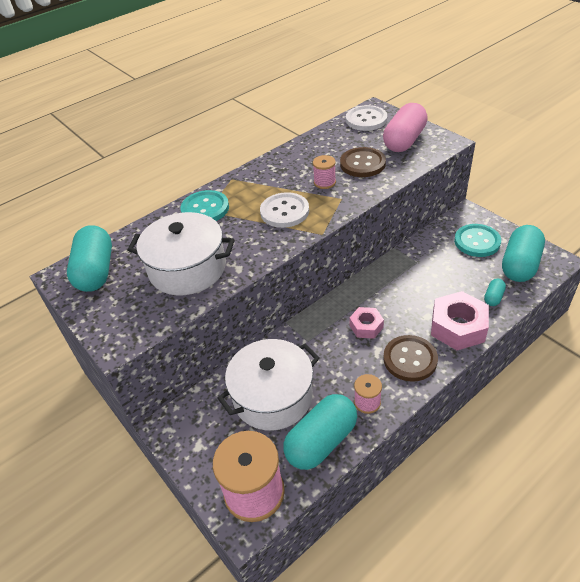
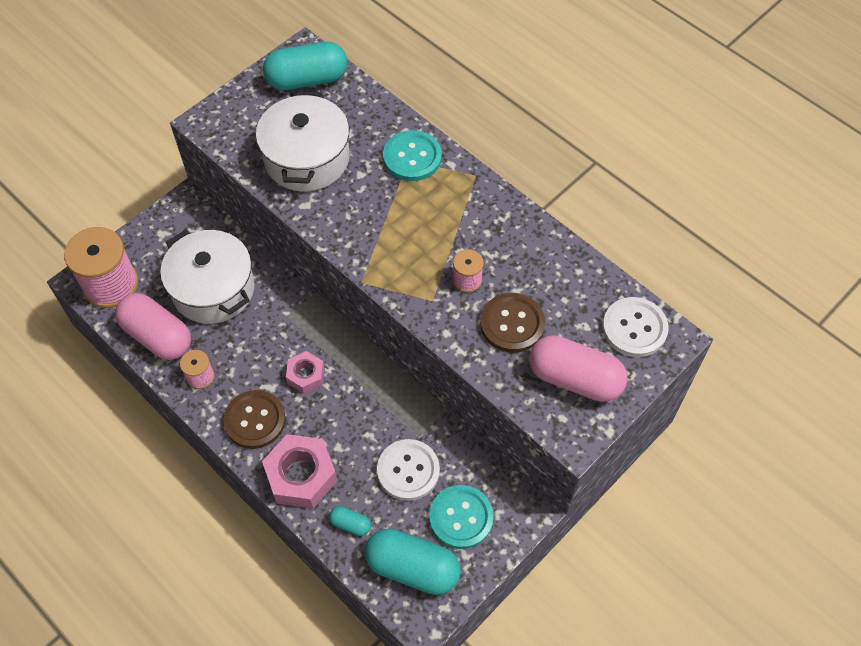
camera: 80 degrees right, 15 degrees up
white button [260,192,309,228] -> white button moved to [377,439,440,501]
turquoise capsule [283,394,357,470] -> pink capsule [115,293,191,360]

